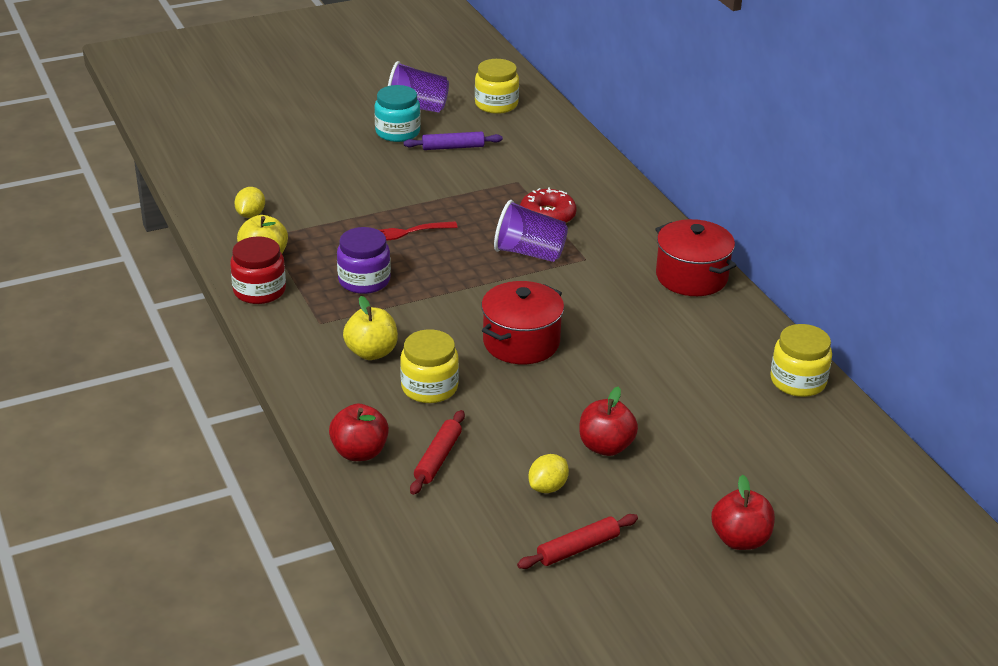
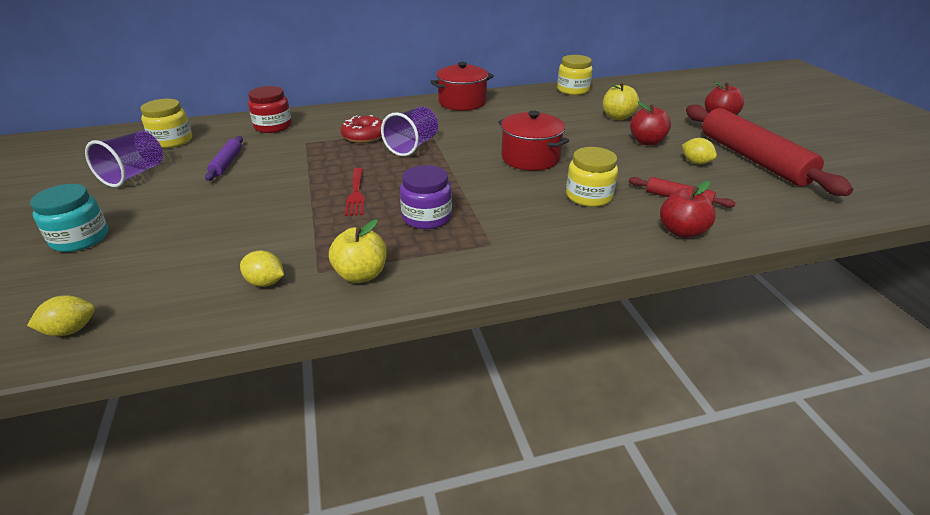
camera: 80 degrees left, 0 degrees up
red jar [230,236,286,304] -> red jar moved to [248,86,292,133]
yellow apple [343,296,398,360] -> yellow apple moved to [603,82,639,120]
turquoise jar [374,85,420,142] -> turquoise jar moved to [30,184,108,252]
red rolling pin [517,514,638,569] -> red rolling pin [686,105,853,196], size x2.23
none -> yellow lemon [27,295,95,336]

